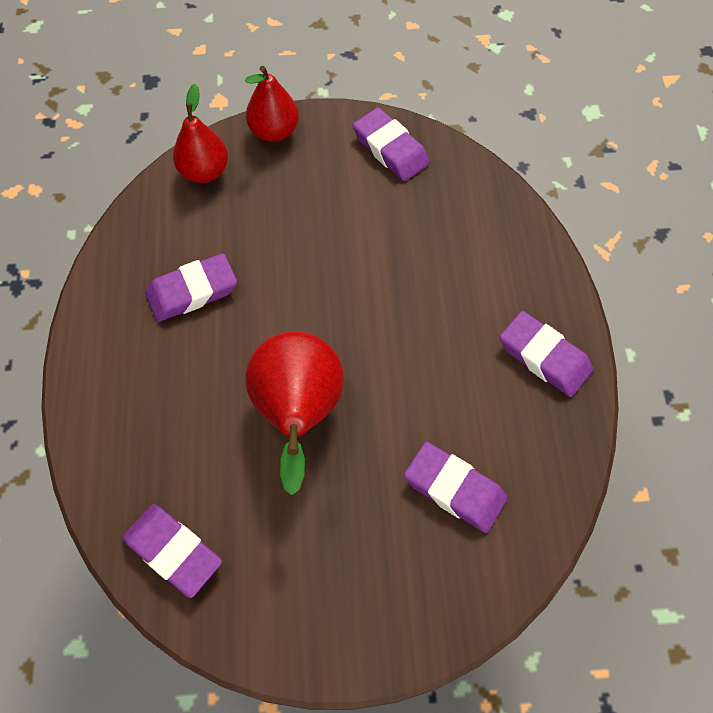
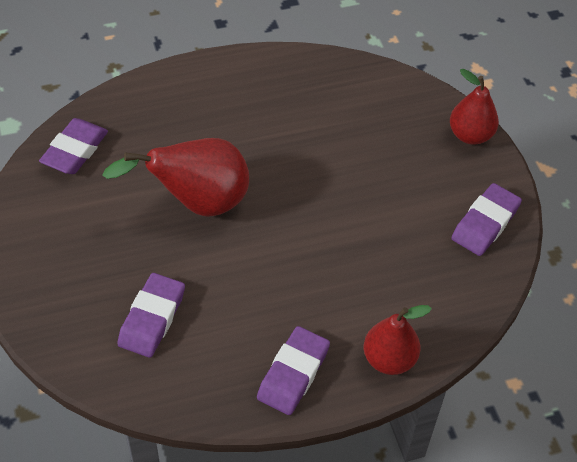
camera: 75 degrees right, 10 degrees down
purple eraser [145,253,237,322] -> none
red pear [173,84,228,183] -> red pear moved to [364,305,432,375]

